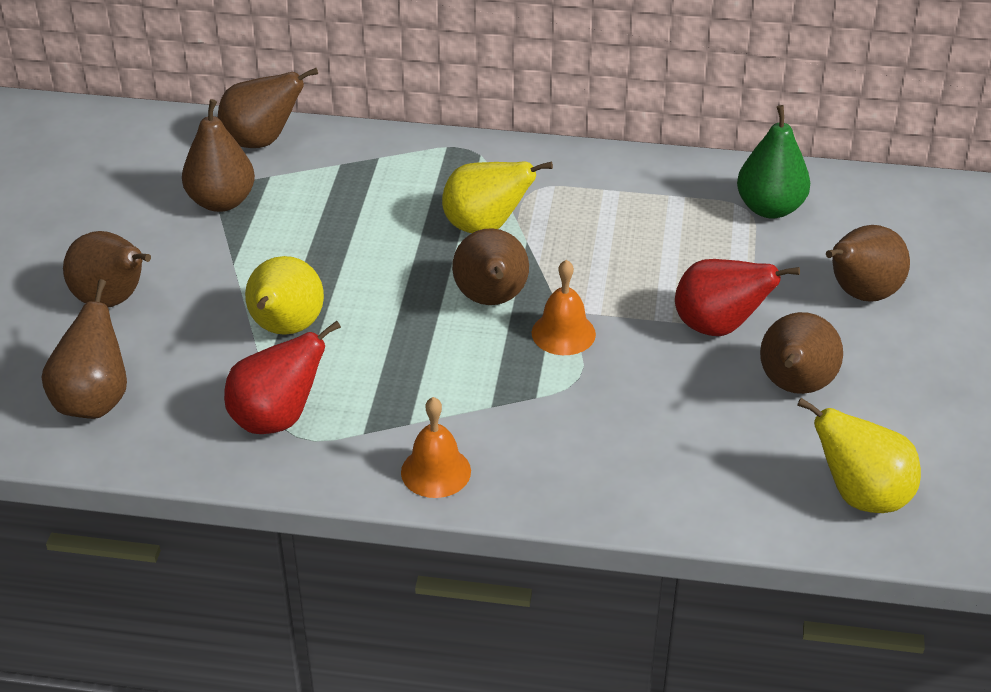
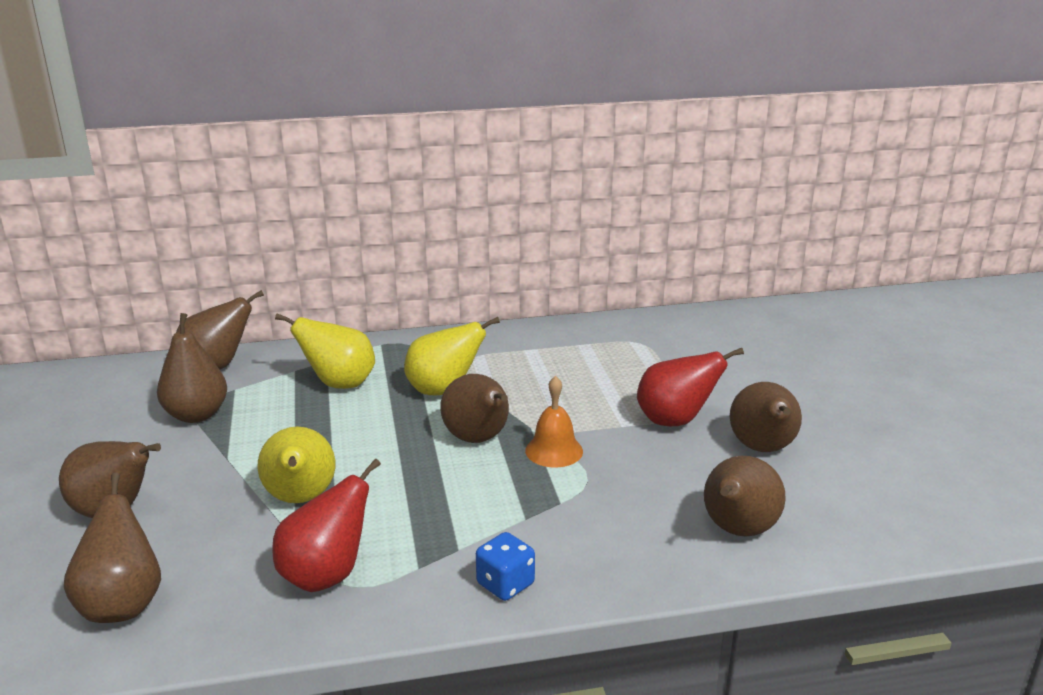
camera: 20 degrees left, 15 degrees down
orange bell [401,397,471,498] -> blue dice [476,532,535,601]
green pear [737,105,810,219] -> none
yellow pear [797,398,921,513] -> yellow pear moved to [275,313,375,389]
brown pear [826,225,910,302] -> brown pear moved to [704,456,786,537]

